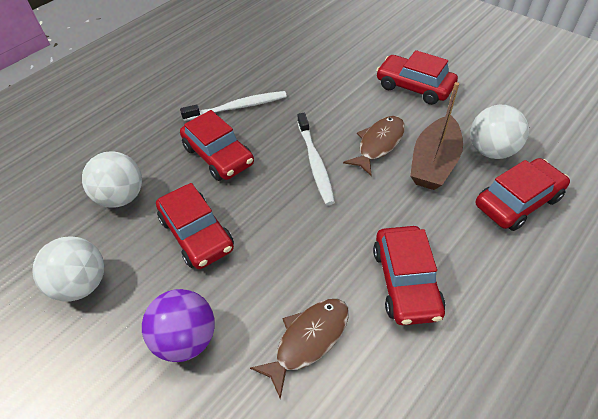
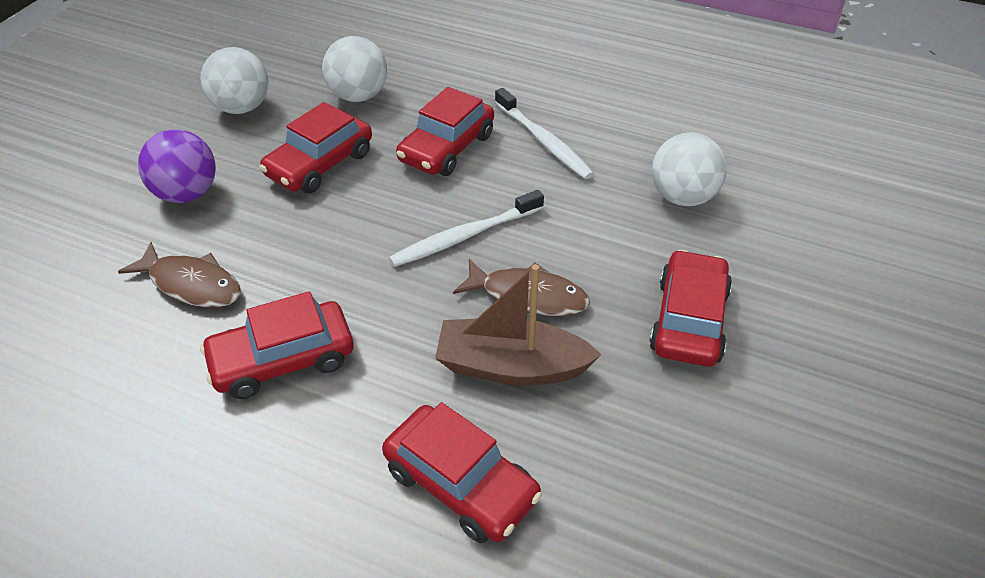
camera: 70 degrees right, 5 degrees down
white ball [470,105,529,159] -> white ball moved to [652,132,727,206]

